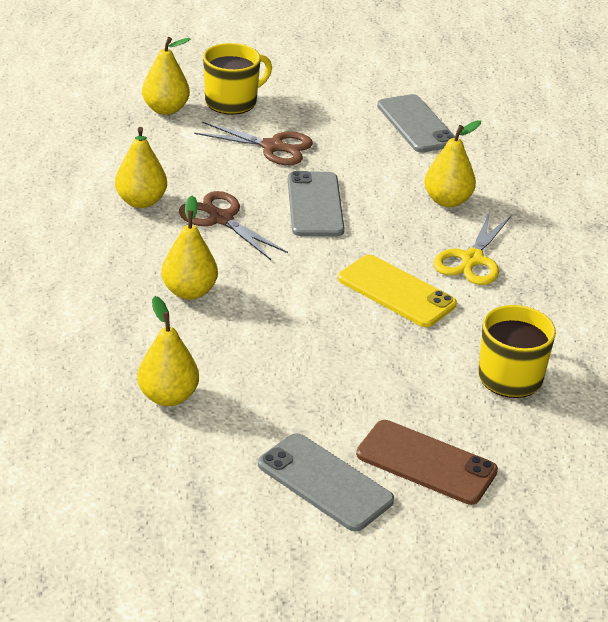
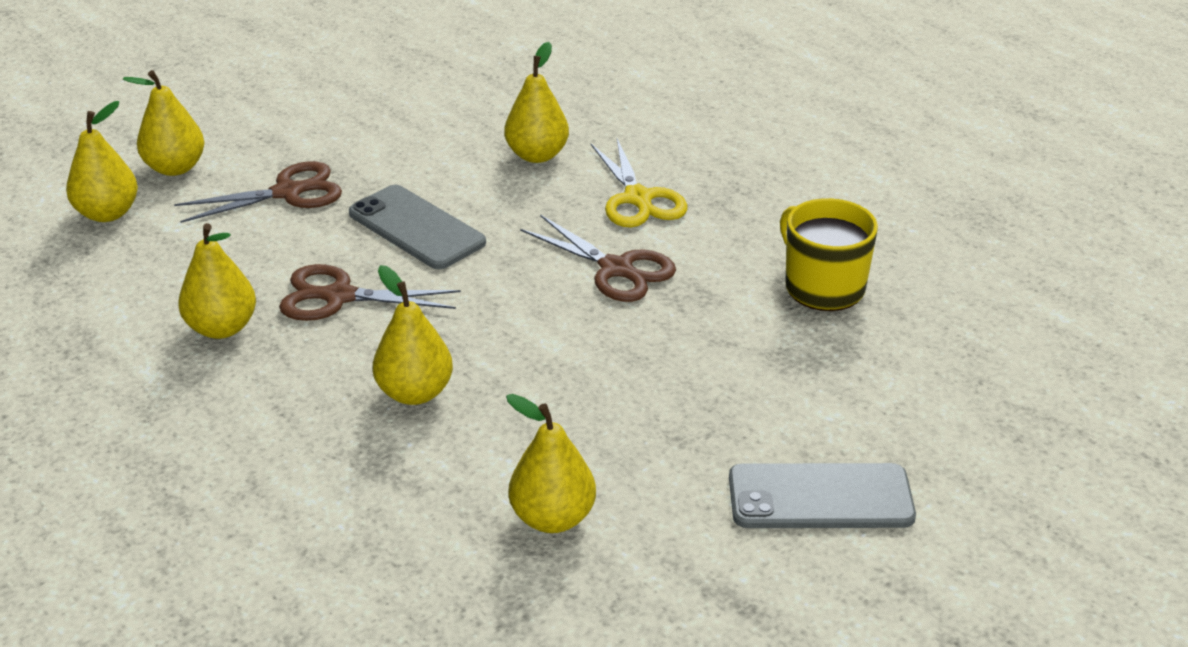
camera: 40 degrees left, 0 degrees up
yellow mug [203,43,272,115] -> yellow pear [123,70,205,176]
yellow phone [338,255,457,327] -> brown scissors [520,215,676,302]
brown phone [356,420,498,505] -> none
grey phone [377,94,455,153] -> none

